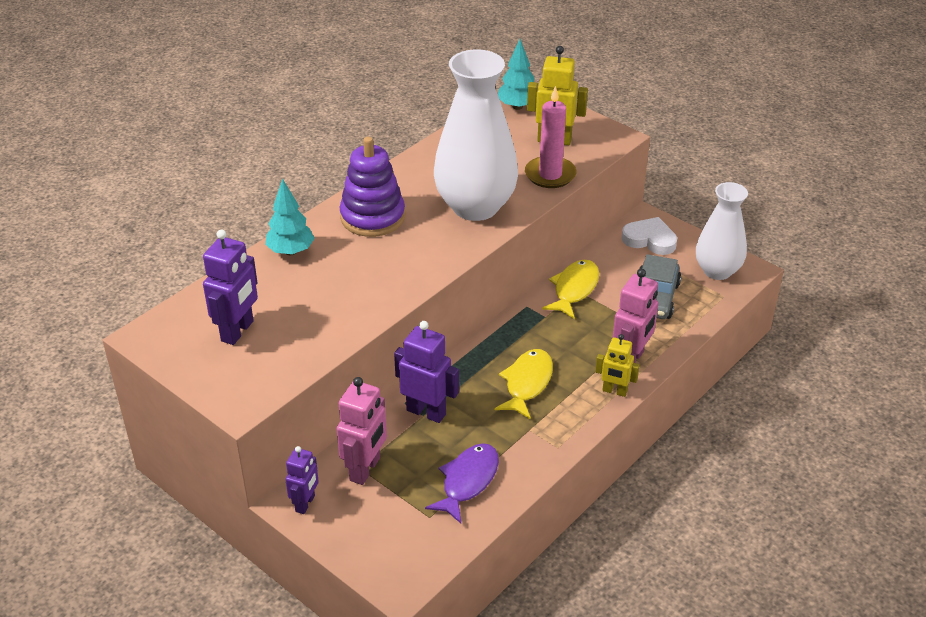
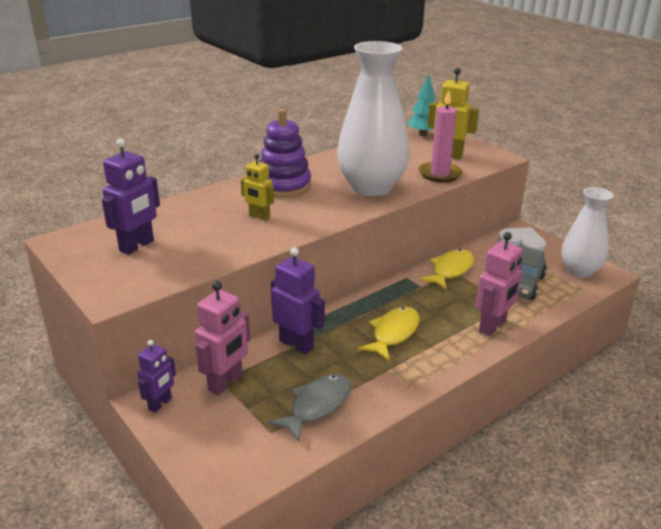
camera: 10 degrees right, 10 degrees down
turquoise tree [265,178,315,255] -> none
purple fish [425,443,499,524] -> grey fish [268,374,351,442]
yellow robot [595,334,640,397] -> yellow robot moved to [241,154,274,221]

